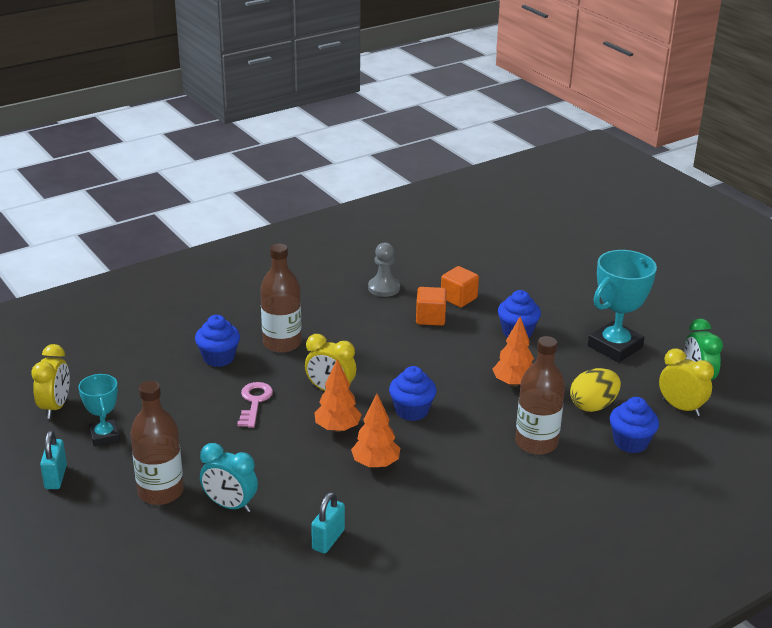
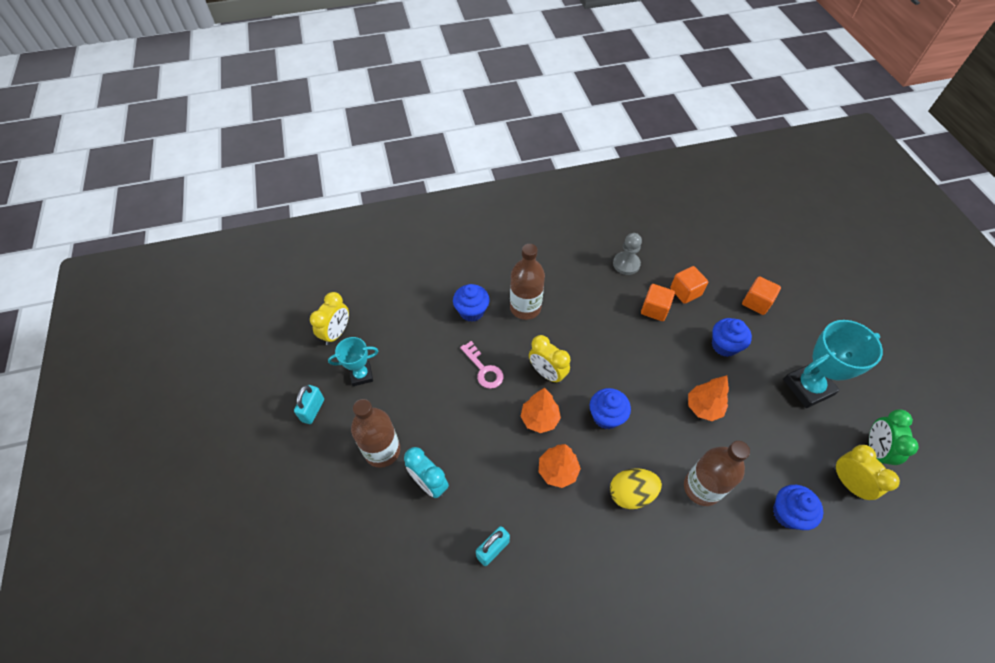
camera: 20 degrees right, 25 degrees up
turquoise trophy [78,374,120,446] -> turquoise trophy turned 75 degrees clockwise [328,337,378,386]
pink key [237,382,273,428] -> pink key turned 120 degrees clockwise [460,341,503,389]
yellow egg [570,368,621,412] -> yellow egg moved to [610,468,662,509]
none -> orange cube [742,276,781,315]

